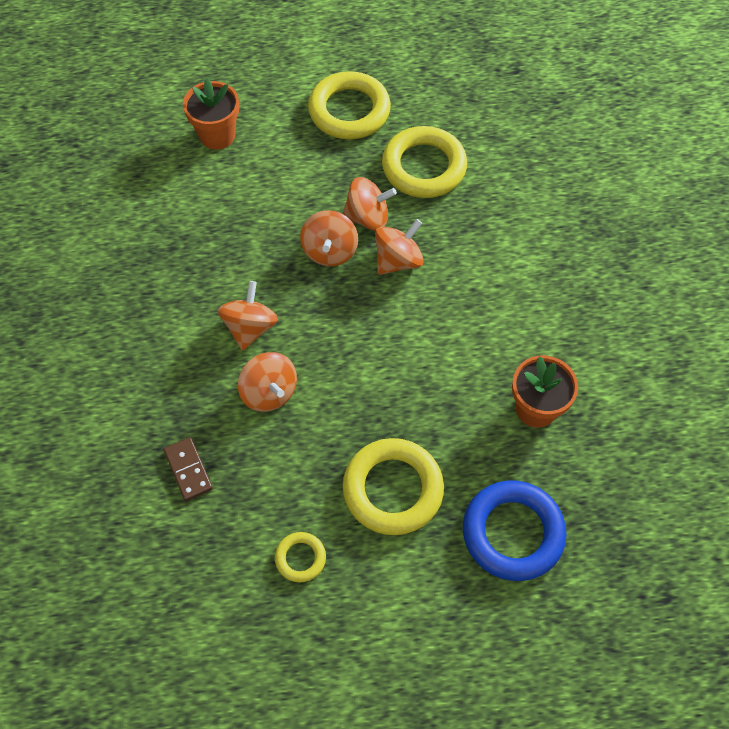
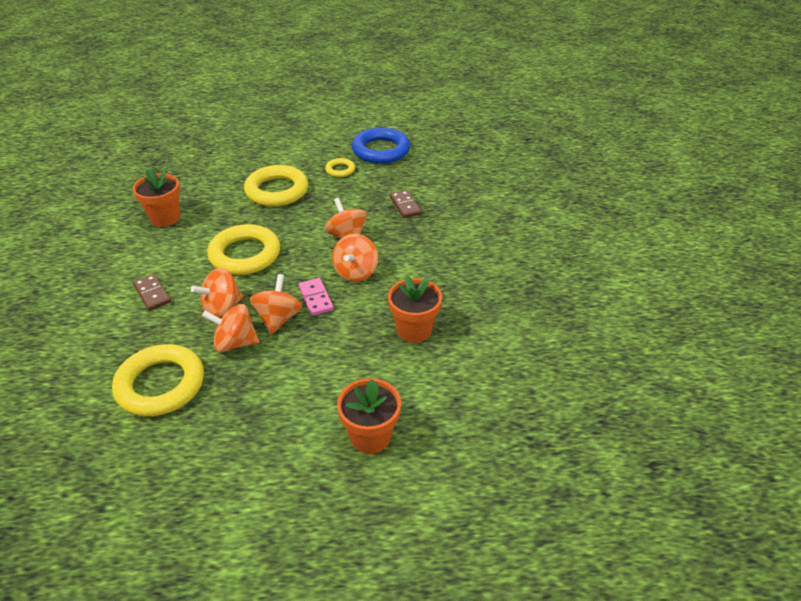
camera: 175 degrees left, 20 degrees down
yellow ring [308,71,391,139] -> yellow ring moved to [207,224,280,275]
blue ring [463,480,567,581] -> blue ring moved to [352,127,410,164]
none -> brown domino [133,274,171,311]
none -> pink domino [299,278,334,316]
none -> orange flower pot [388,275,442,343]

